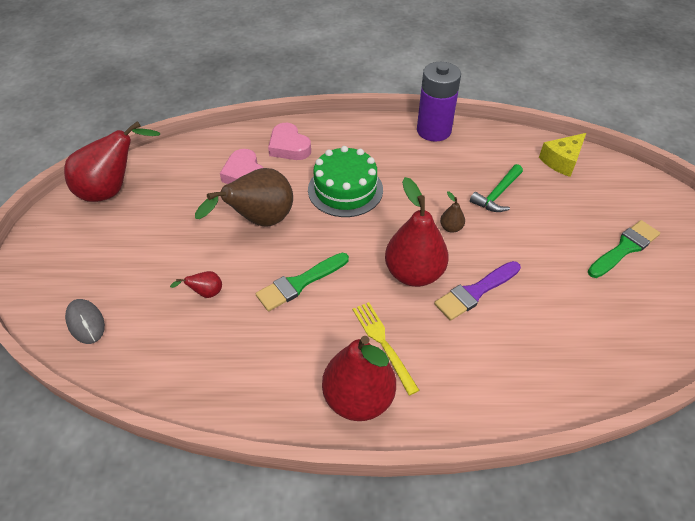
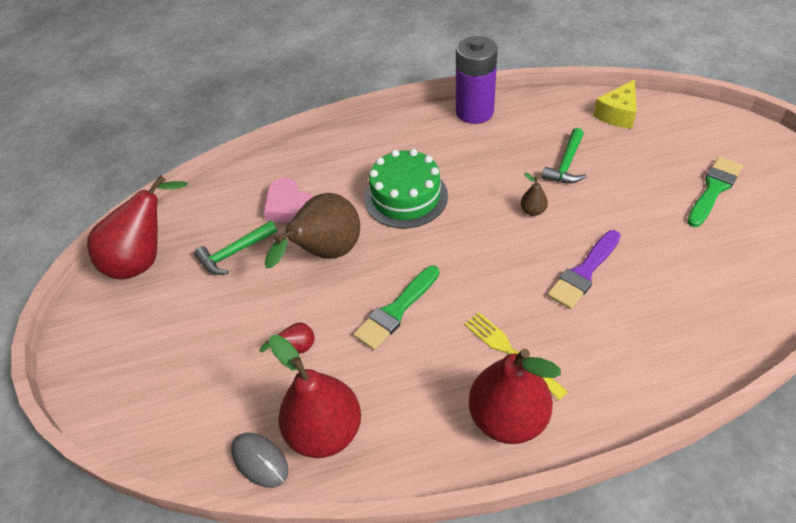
camera: 10 degrees left, 0 degrees up
grey mouse [65,299,105,344] -> grey mouse moved to [231,433,288,488]
pink heart [268,123,311,160] -> none
red pear [385,177,449,287] -> red pear moved to [269,335,361,458]
none -> green hammer [194,221,277,275]

